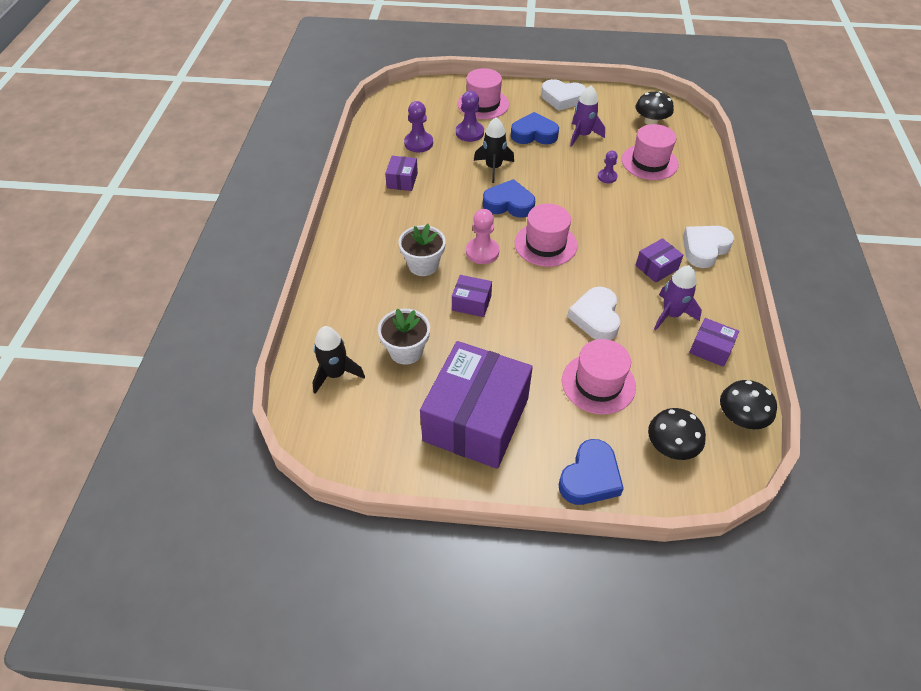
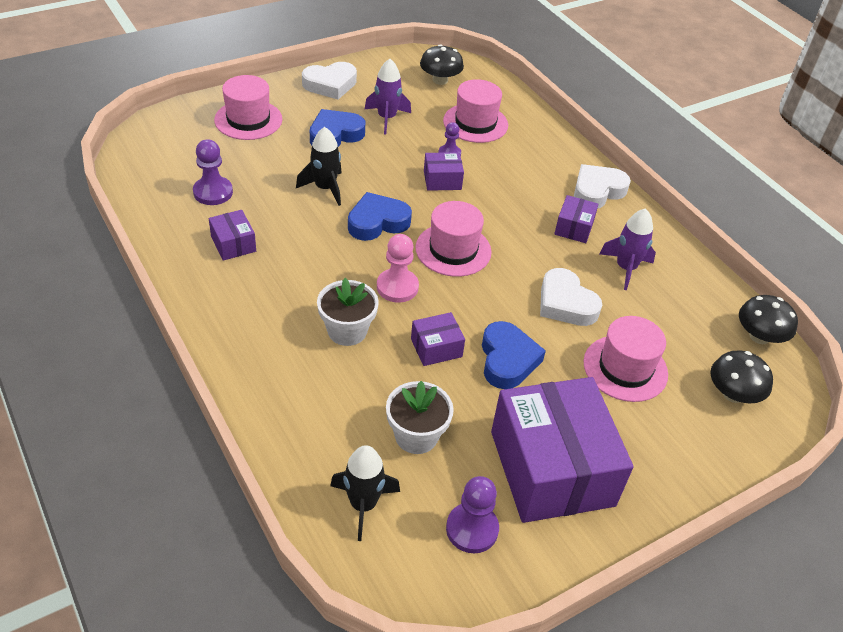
camera: 40 degrees left, 5 degrees down
purple pawn [456,91,484,142] -> purple pawn moved to [446,476,499,553]
blue heart [559,439,624,505] -> blue heart moved to [482,321,546,389]
white heart [683,226,734,268] -> white heart turned 45 degrees clockwise [574,164,631,209]
purple box [689,318,739,367] -> purple box moved to [424,152,464,191]

